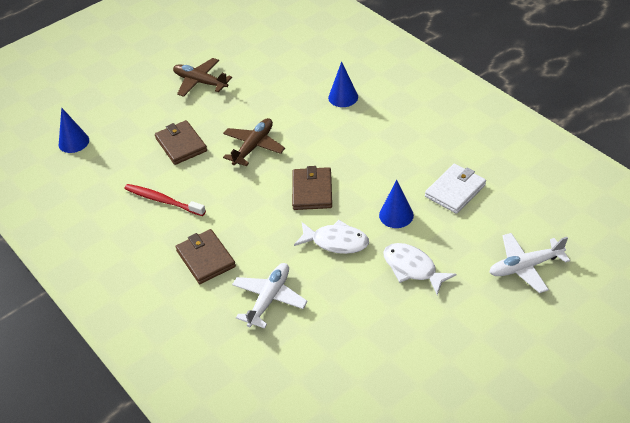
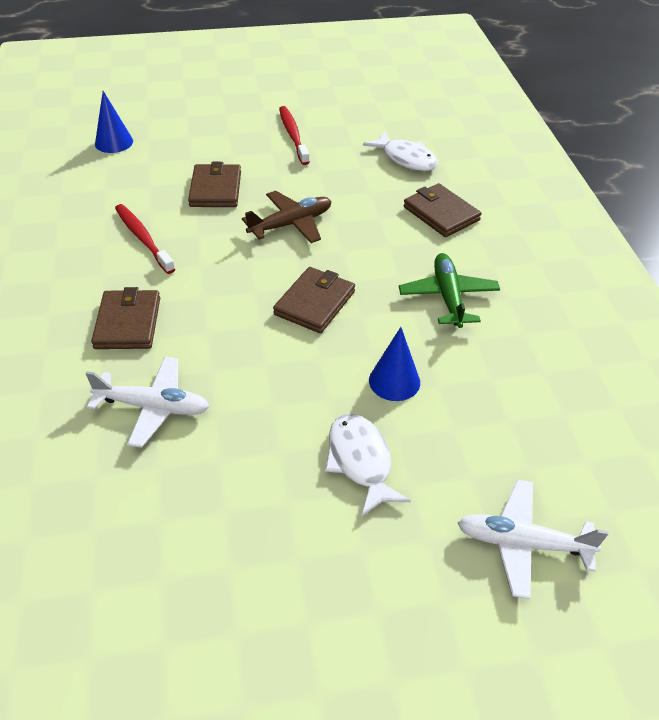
camera: 25 degrees right, 0 degrees up
brown plane [173,58,232,97] -> red toothbrush [279,106,310,165]
white plane [232,263,308,329] -> white plane turned 45 degrees clockwise [85,357,210,448]
white fish [294,220,369,254] -> white fish moved to [363,131,438,171]
blue cone [328,62,358,107] -> brown wallet [404,183,482,237]
white wallet [425,164,486,214] -> none
none -> green plane [399,253,500,328]

